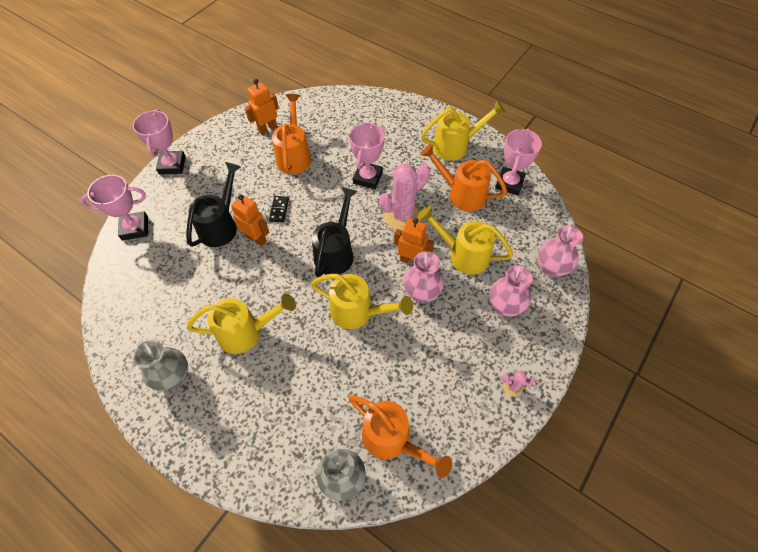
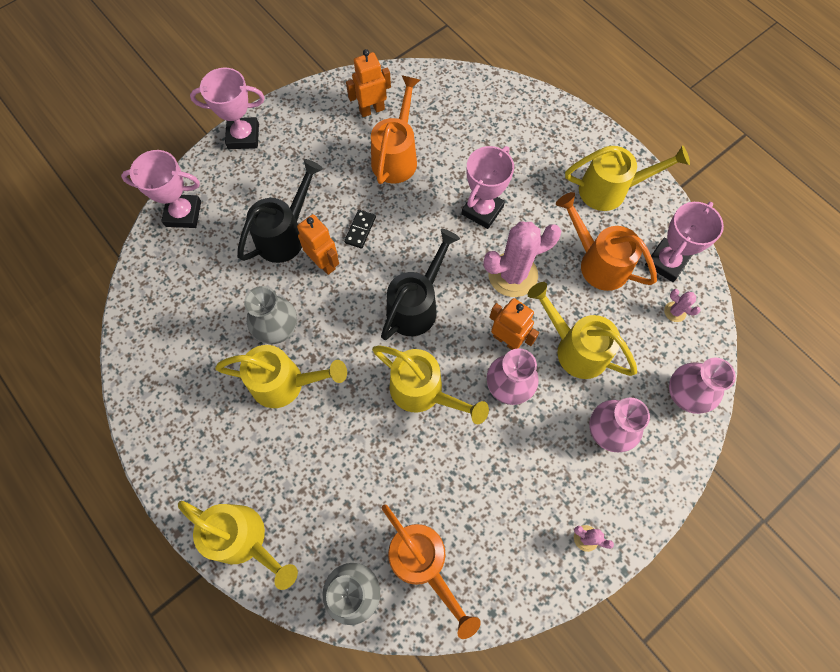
camera: 15 degrees right, 10 degrees up
pink trophy [133,109,186,174] -> pink trophy turned 75 degrees clockwise [190,68,265,149]
grey vase [133,340,188,391] -> grey vase moved to [244,286,297,344]
none -> yellow watering can [178,501,298,590]
none -> pink cactus [664,289,701,322]

